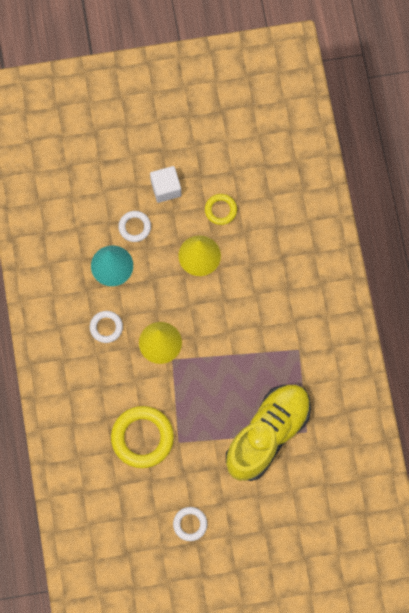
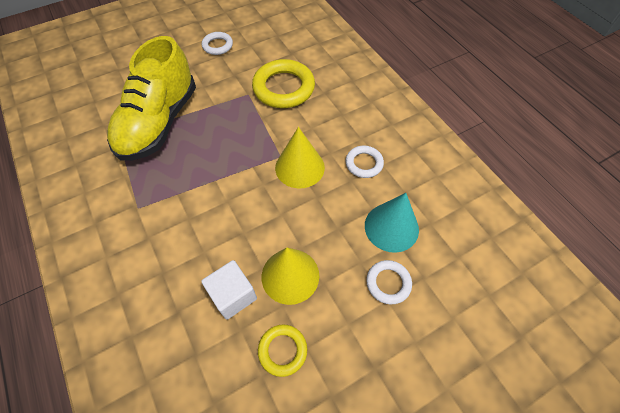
camera: 160 degrees right, 15 degrees down
white cube [150,166,181,203] -> white cube moved to [201,260,257,320]

